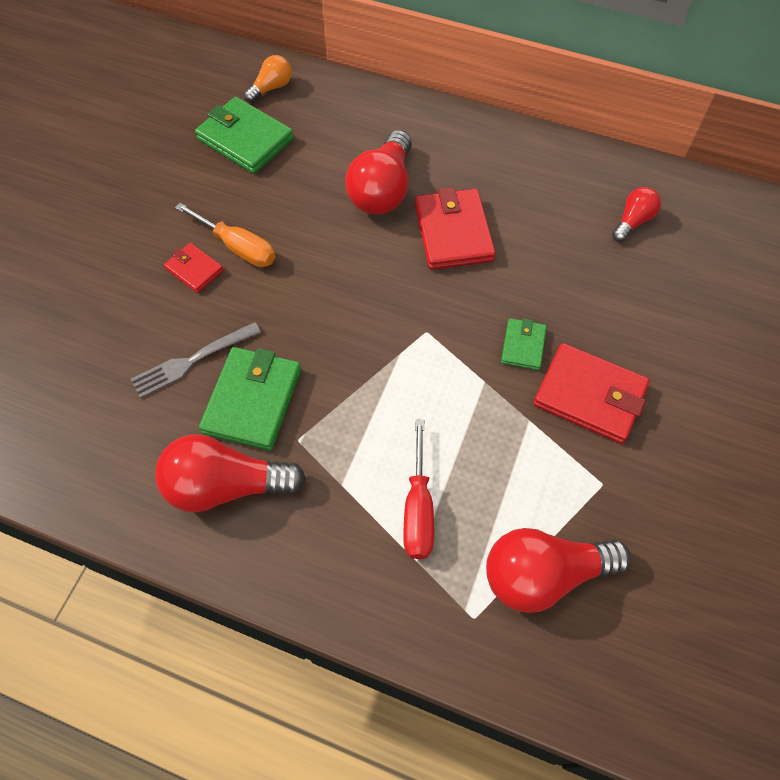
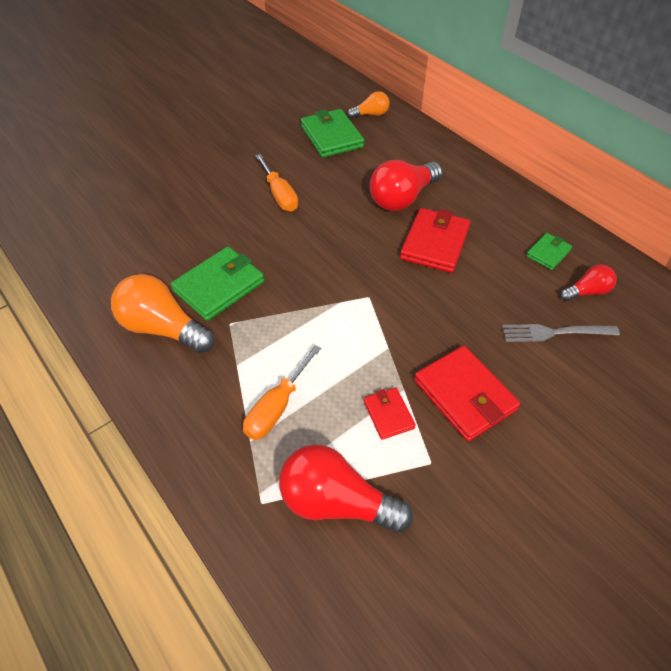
camera: 30 degrees right, 10 degrees down
grey fork [131,322,261,398] -> grey fork moved to [502,324,620,342]
red light bulb [155,434,306,512] -> orange light bulb [111,274,214,353]
red wallet [164,243,223,293] -> red wallet moved to [364,387,416,440]
red screwdriver [403,419,434,559] -> orange screwdriver [243,345,321,440]
green wallet [501,318,547,370] -> green wallet moved to [526,233,572,270]

